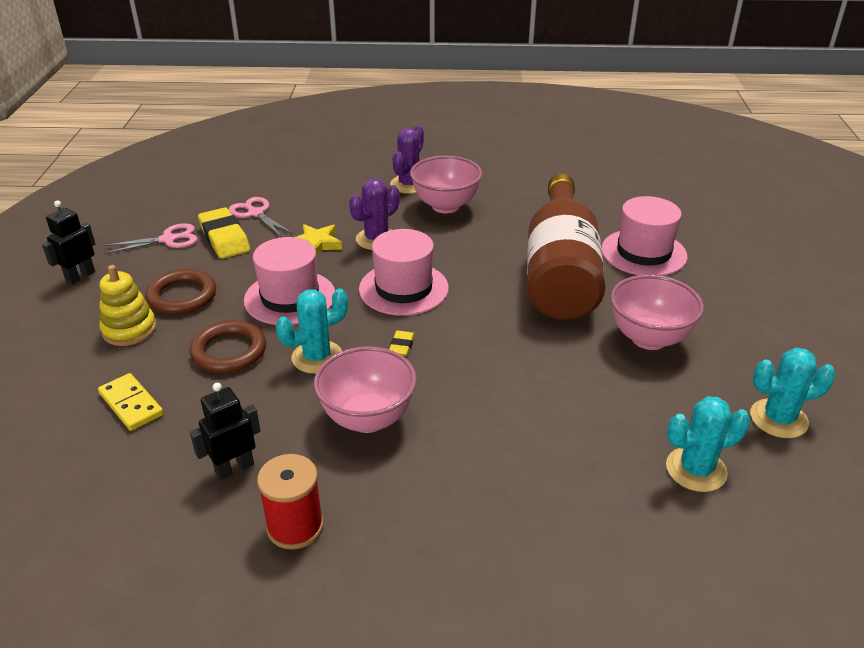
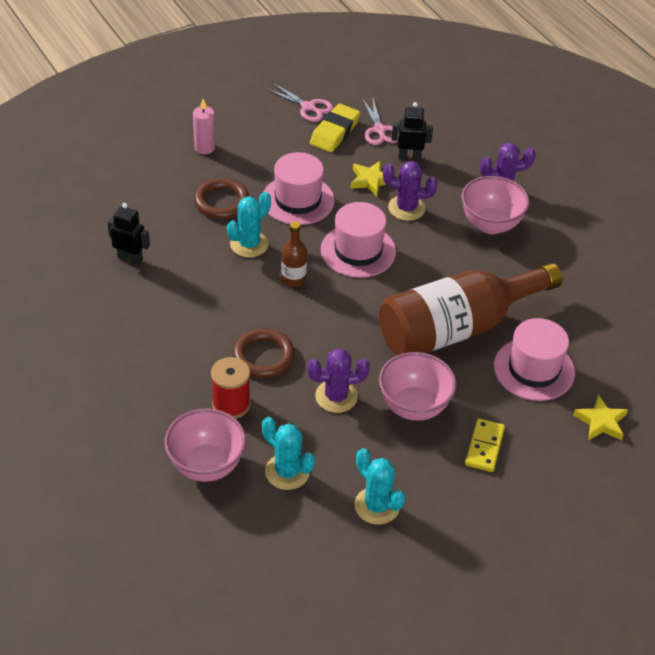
camera: 55 degrees right, 10 degrees up
black robot [42,201,95,285] -> black robot moved to [392,102,433,160]
yellow domino [98,373,164,431] -> yellow domino moved to [465,418,505,472]
yellow stacking toy [100,265,157,346] -> pink candle [193,99,216,154]
brown ring [145,269,216,315] -> brown ring moved to [233,328,295,378]
pink scissors [229,197,293,237] -> pink scissors turned 150 degrees clockwise [362,98,399,145]
red spool [257,454,324,550] -> red spool moved to [211,357,250,419]
turquoise cactus [276,289,348,374] -> turquoise cactus turned 75 degrees counterclockwise [227,192,271,258]
pink bowl [314,346,417,433] -> pink bowl moved to [165,409,246,482]
yellow eraser [389,331,415,356] -> brown bottle [281,221,307,287]
none -> purple cactus [307,348,370,413]
none -> yellow star [573,395,628,440]

